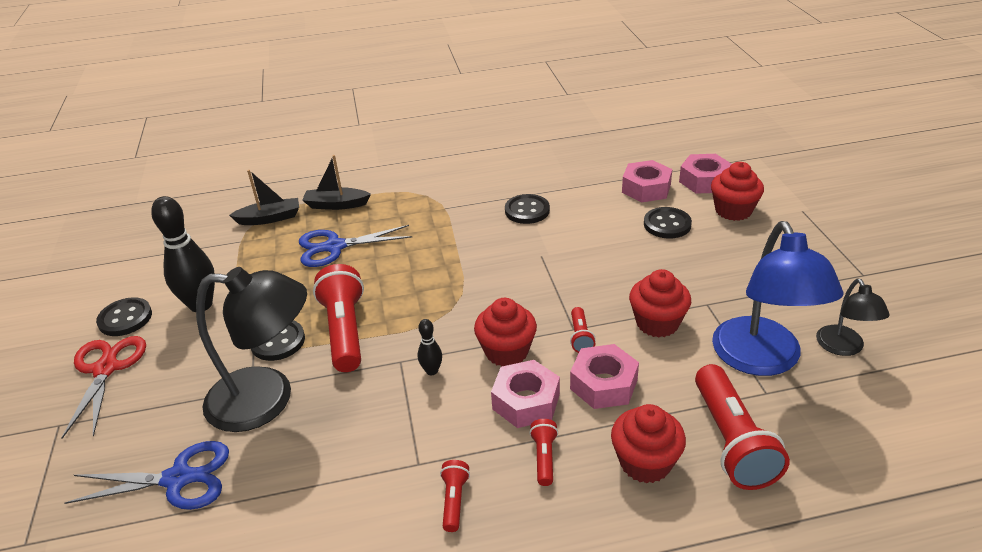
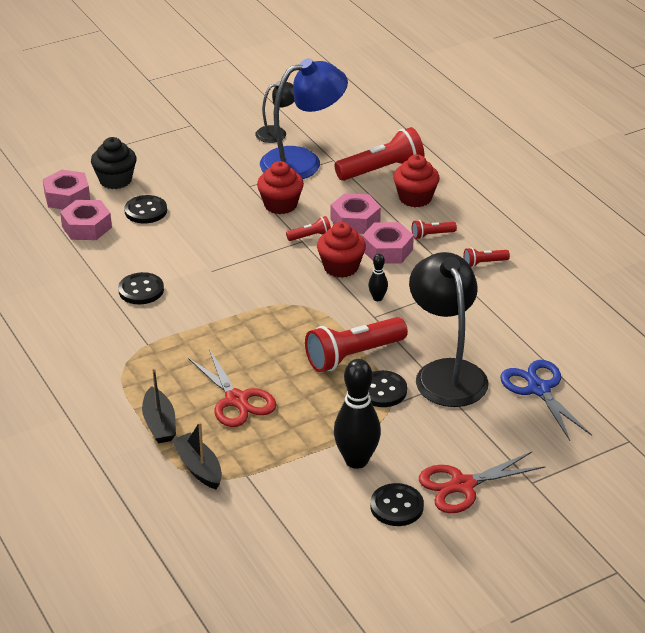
camera: 110 degrees left, 0 degrees up
blue scissors [299,225,412,267] -> red scissors [188,349,277,427]
red cupcake [711,162,764,221] -> black cupcake [91,137,137,189]

